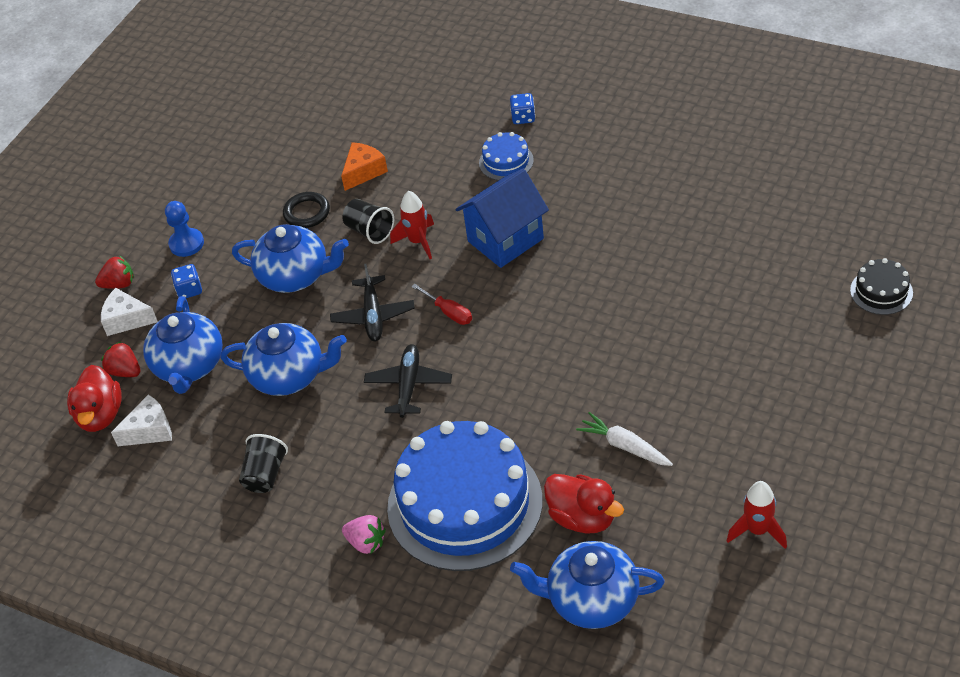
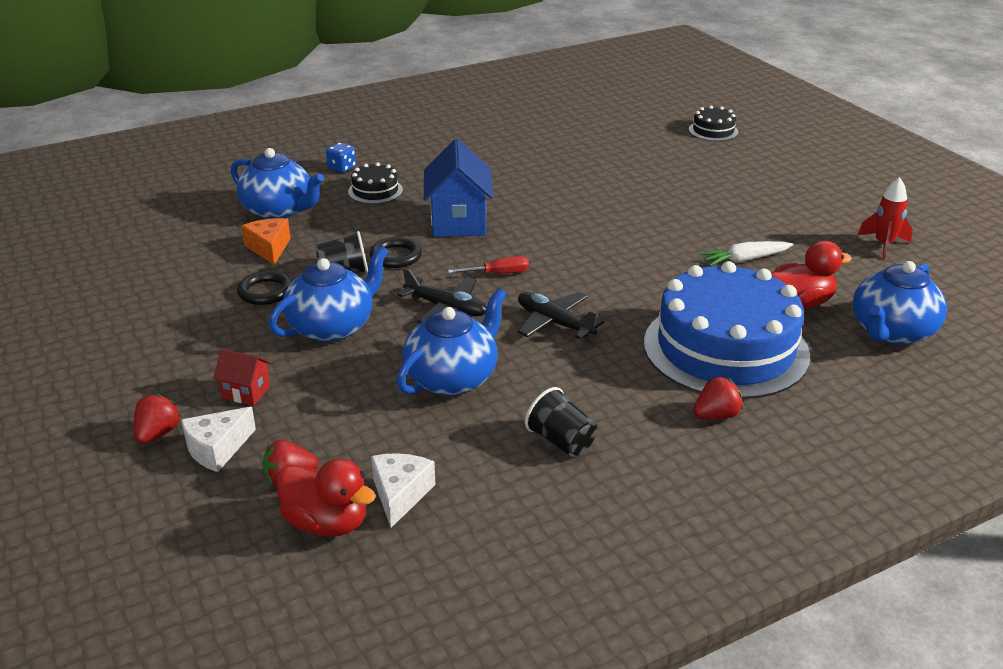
camera: 60 degrees left, 15 degrees down
blue teapot [143,296,223,394] -> blue teapot moved to [231,148,324,219]
blue pawn [165,201,204,257] -> none
blue dice [171,264,202,298] -> red house [213,349,271,405]
pink strawberry [342,515,386,554] -> red strawberry [693,376,743,420]
red rocket [390,191,434,259] -> black ring [370,237,422,268]
blue cake [479,132,534,180] -> black cake [348,162,403,204]

